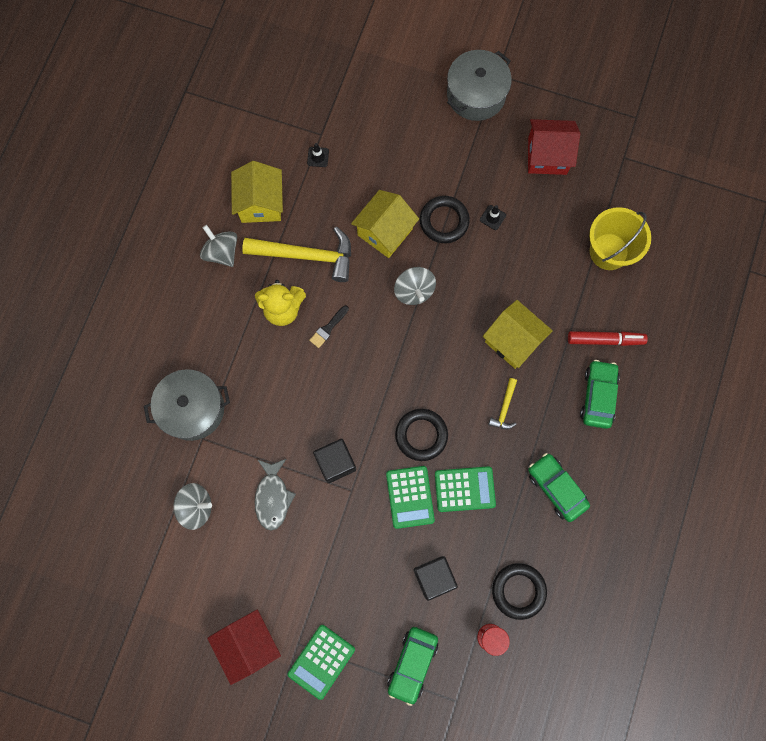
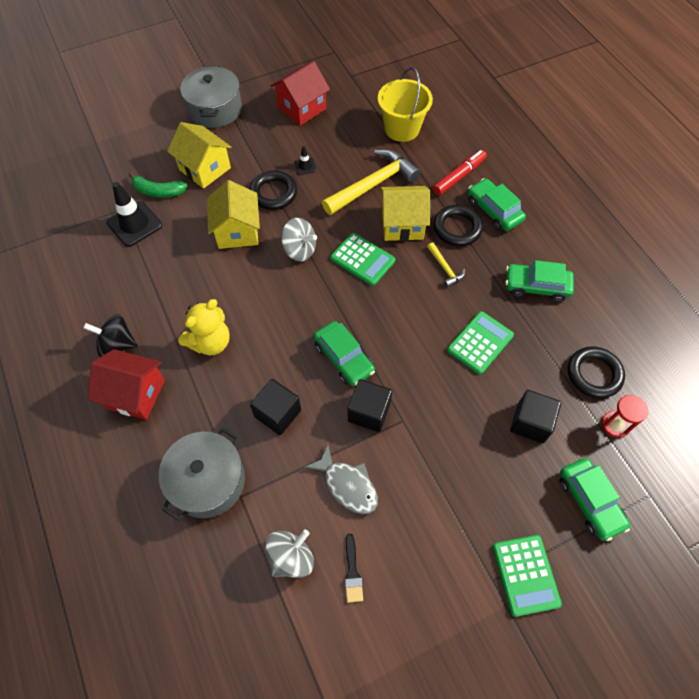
camera: 45 degrees left, 15 degrees down
grey spinning top [200,225,237,267] -> black spinning top [83,314,138,357]
red house [207,610,281,685] -> red house moved to [88,349,165,420]
yellow house [231,161,283,223] -> yellow house moved to [167,122,231,189]
yellow hammer [242,227,351,282] -> yellow hammer moved to [322,149,420,215]
black traffic cone [307,143,329,167] -> black traffic cone [107,182,162,247], size x2.09
black brush [309,305,349,348] -> black brush moved to [345,534,363,603]
green calculator [386,466,435,529] -> green calculator moved to [330,233,395,286]
black ring [395,409,448,461] -> black ring moved to [433,205,483,246]
none -> green banana [129,172,187,198]
none -> black cube [250,379,301,435]
none -> green car [313,321,375,386]

